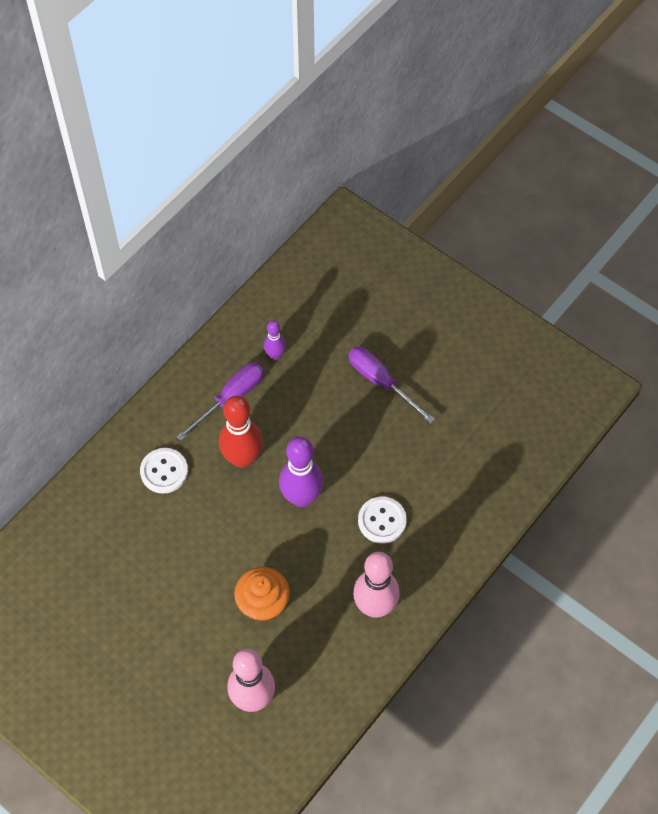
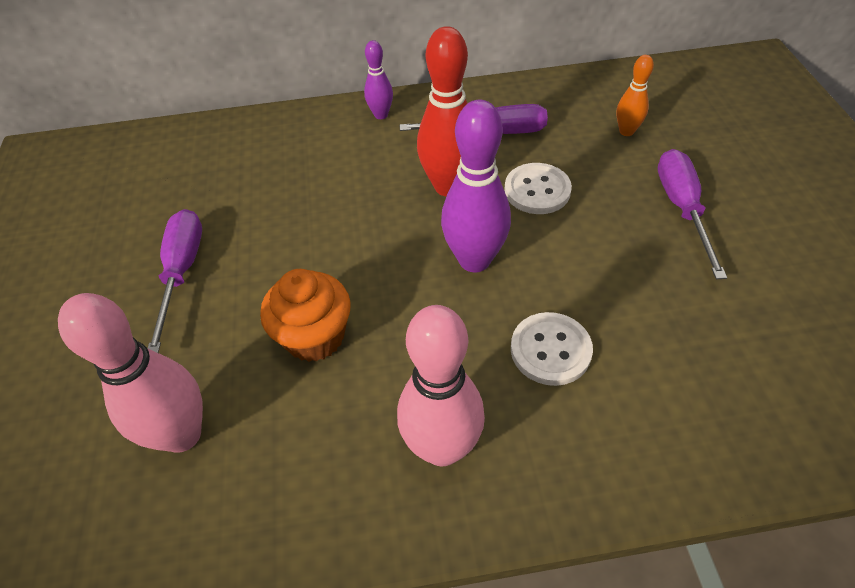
camera: 45 degrees right, 10 degrees down
white button [140,448,188,494] -> white button moved to [504,163,572,214]
purple bowling pin [264,320,286,360] -> purple bowling pin moved to [364,40,393,119]
none -> purple screwdriver [148,209,202,353]
none -> orange bowling pin [616,55,654,136]

